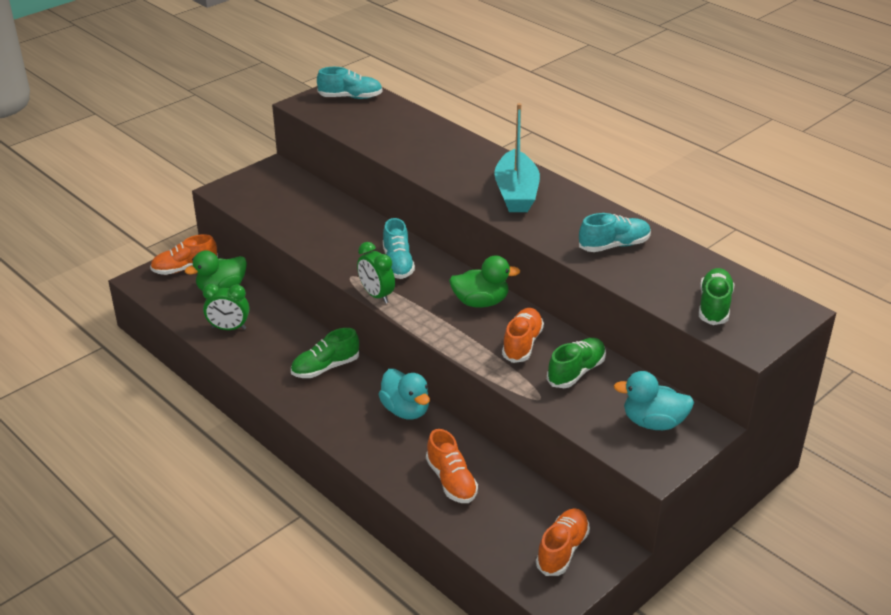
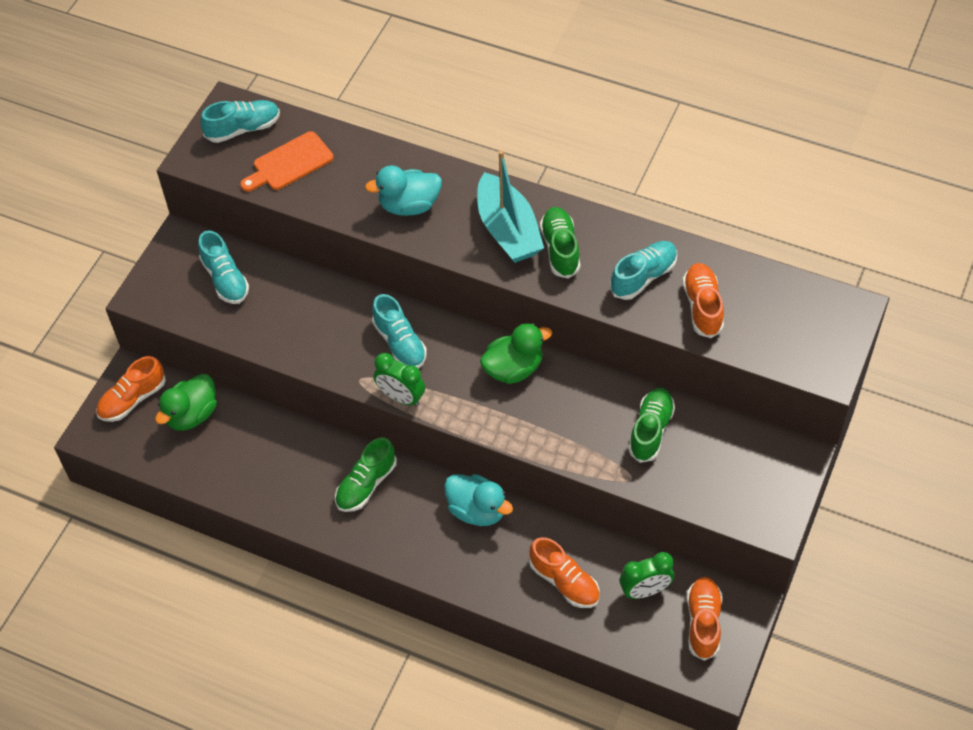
camera: 20 degrees left, 20 degrees up
green clock [203,283,249,330] -> green clock moved to [620,552,674,599]
orange shoe [502,308,544,363] -> orange shoe moved to [682,263,724,338]
turquoise duck [614,371,694,430] -> turquoise duck moved to [365,165,442,216]
green shoe [699,268,735,325] -> green shoe moved to [540,207,580,278]
none -> turquoise shoe [198,231,249,304]
none -> orange cutting board [240,131,334,192]

